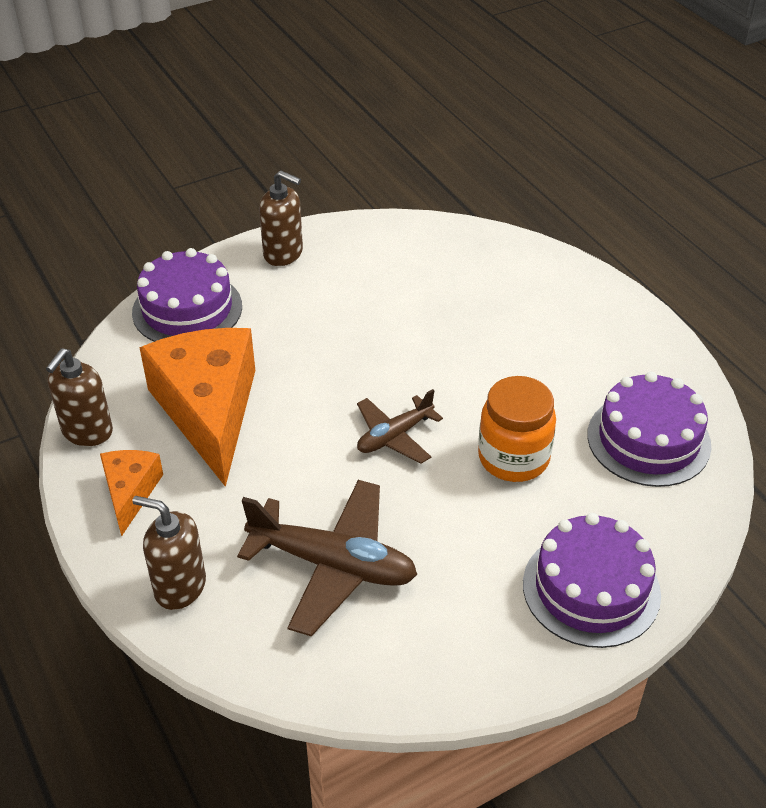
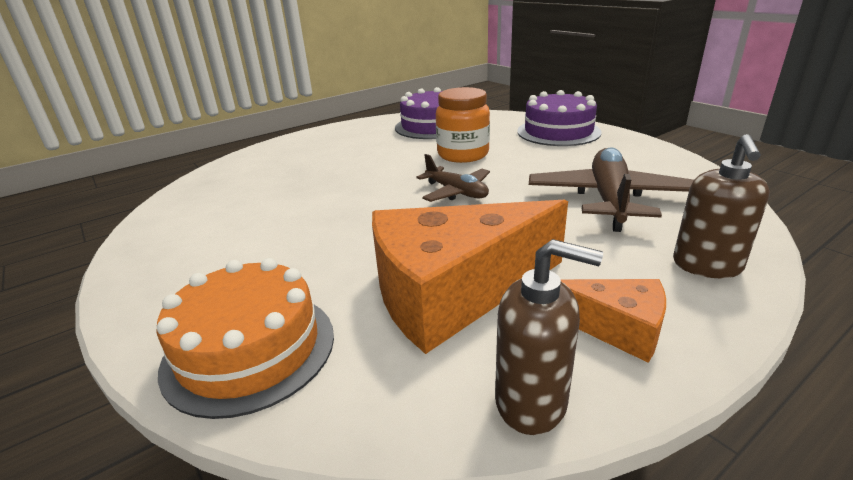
camera: 95 degrees left, 15 degrees down
orange cheese [100,450,163,536] -> orange cheese turned 150 degrees counterclockwise [561,279,666,363]
purple cake [132,248,242,342] -> orange cake [156,258,334,419]
brown soap dispenser [259,171,303,266] -> none

